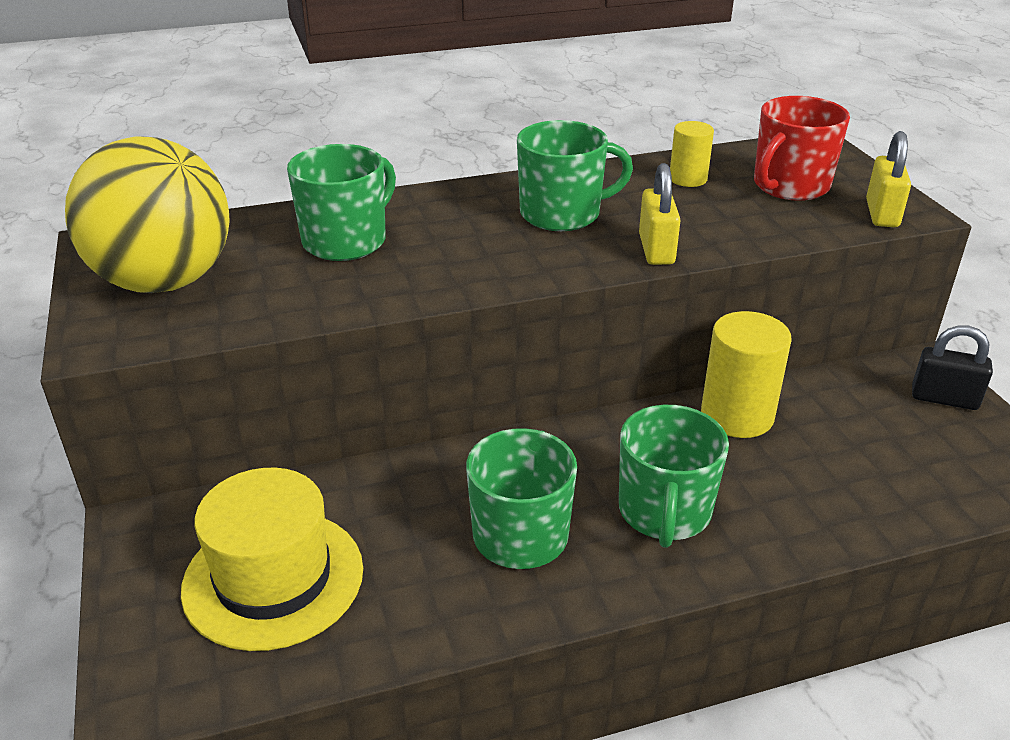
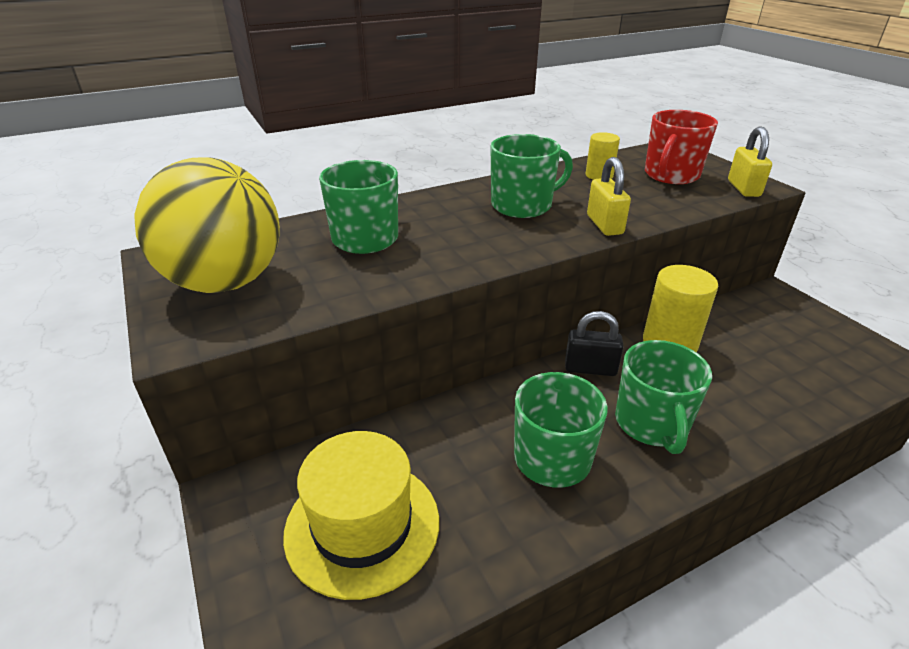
camera: 10 degrees left, 0 degrees up
black padlock [912,326,993,410] -> black padlock moved to [565,311,624,376]

